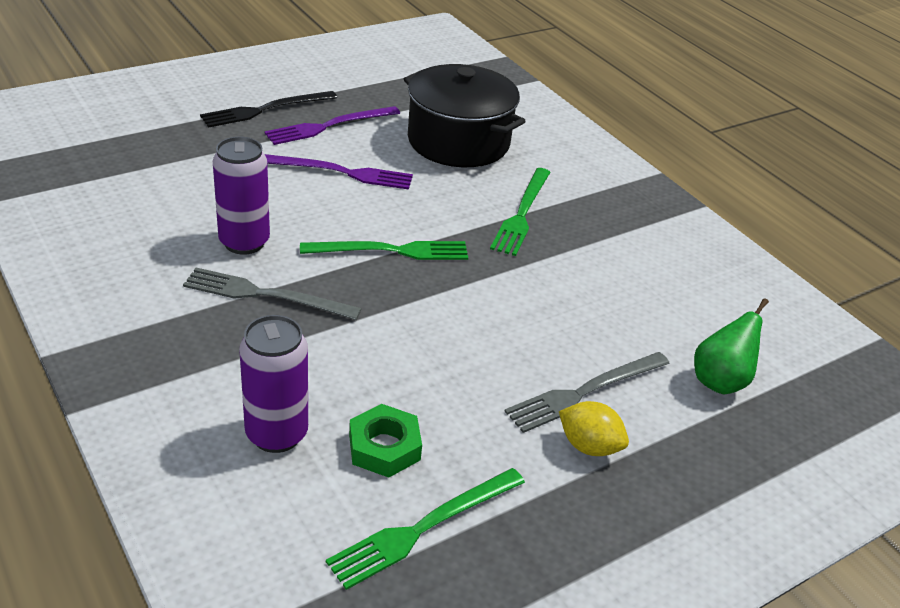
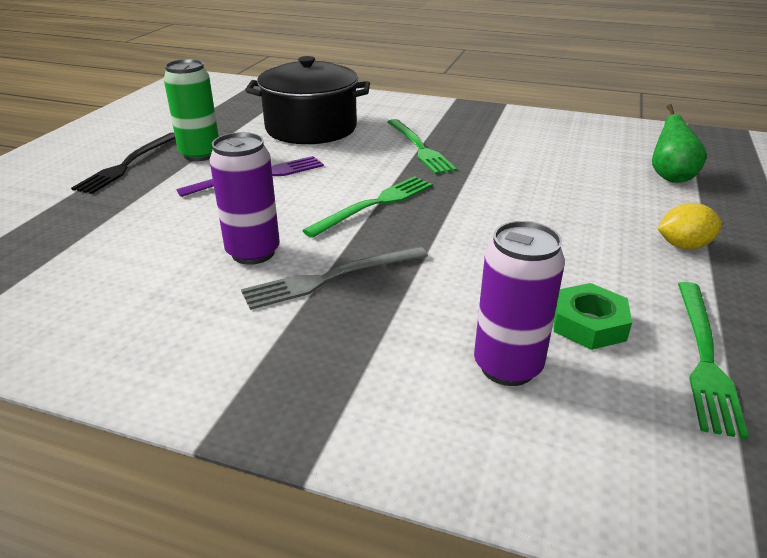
camera: 35 degrees left, 5 degrees down
purple fork [264,106,400,145] -> green can [164,59,219,161]
grey fork [504,352,670,433] -> none

